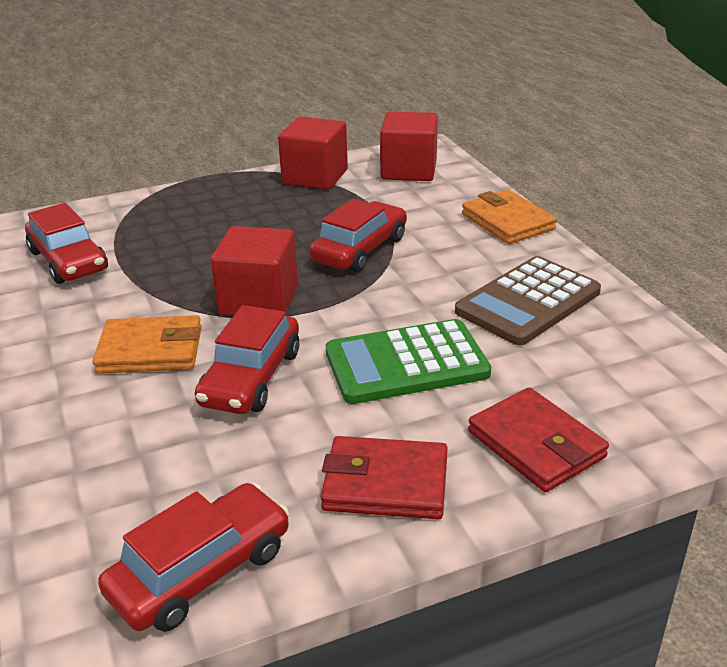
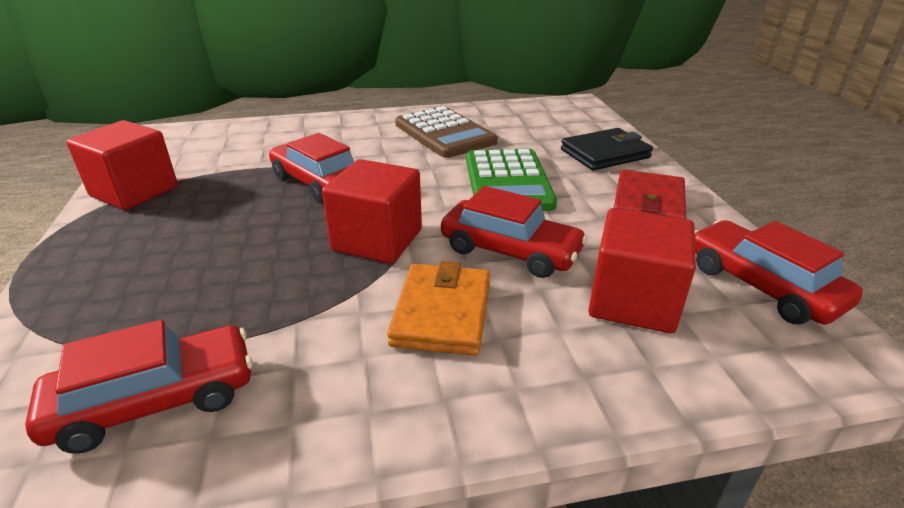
camera: 80 degrees left, 0 degrees up
red cube [380,112,438,181] -> red cube moved to [588,208,696,333]
orange wallet [462,190,557,244] -> none
red wallet [468,387,609,492] -> black wallet [561,128,653,170]

